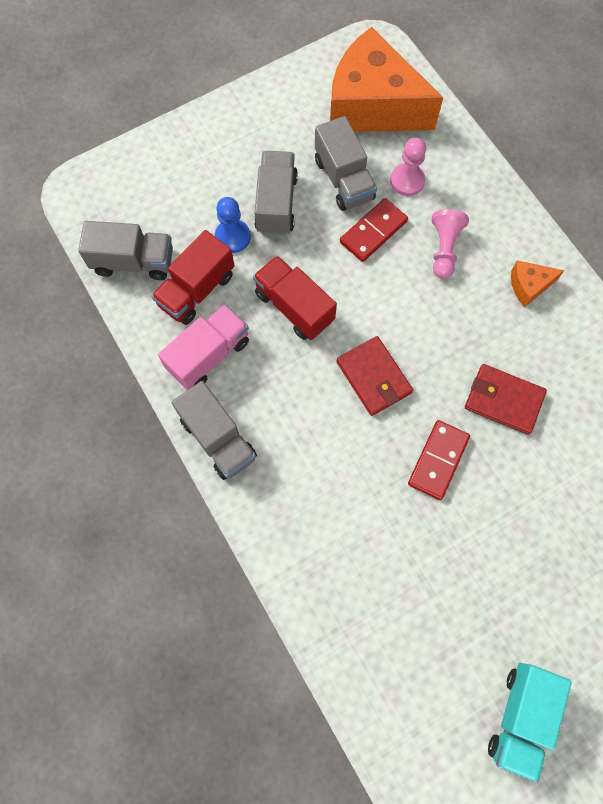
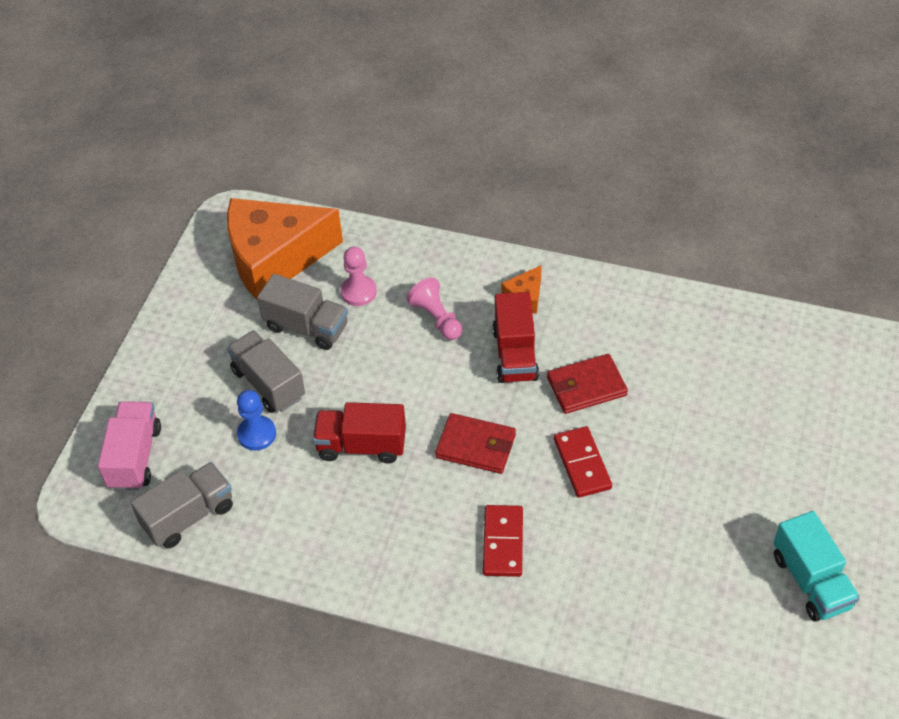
camera: 40 degrees left, 20 degrees down
red truck [151,230,234,325] -> red truck moved to [492,292,539,383]
pink truck [158,304,249,390] -> pink truck moved to [98,401,161,490]
grey truck [172,381,257,480] -> none
red domino [340,198,408,262] -> red domino moved to [483,505,523,577]

